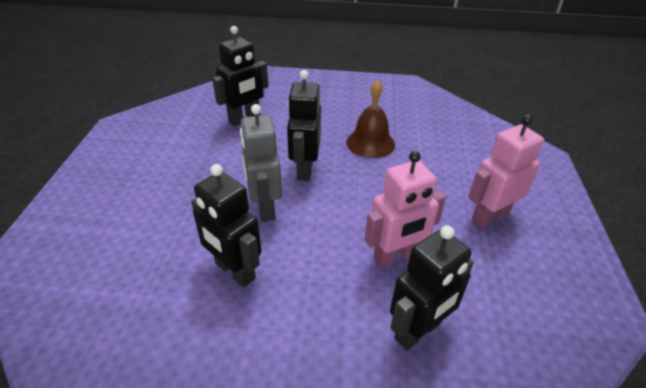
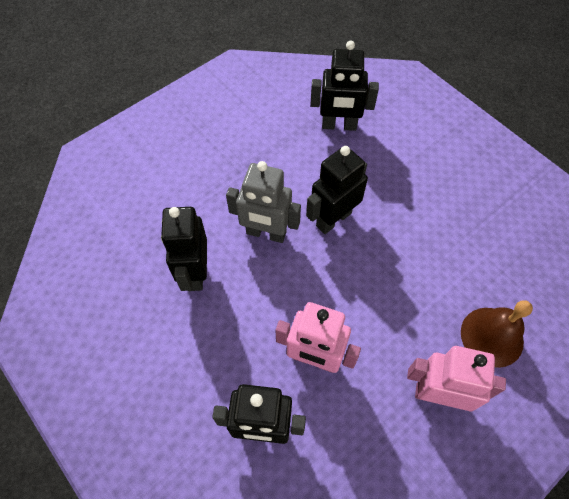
camera: 45 degrees right, 20 degrees up
grey robot [240,104,282,222] -> grey robot turned 105 degrees counterclockwise [226,161,301,243]
brown bell [346,79,395,158] -> brown bell moved to [461,300,533,368]

